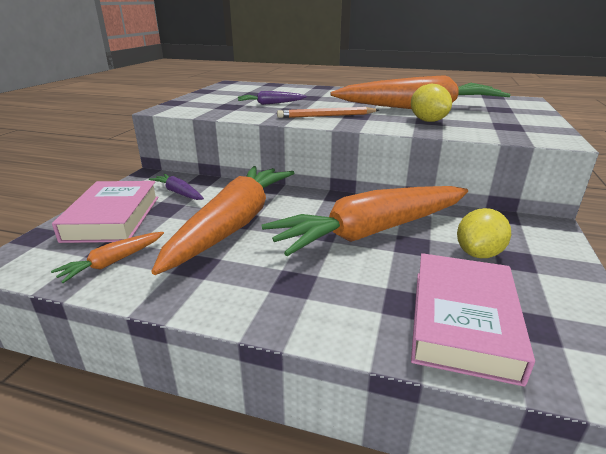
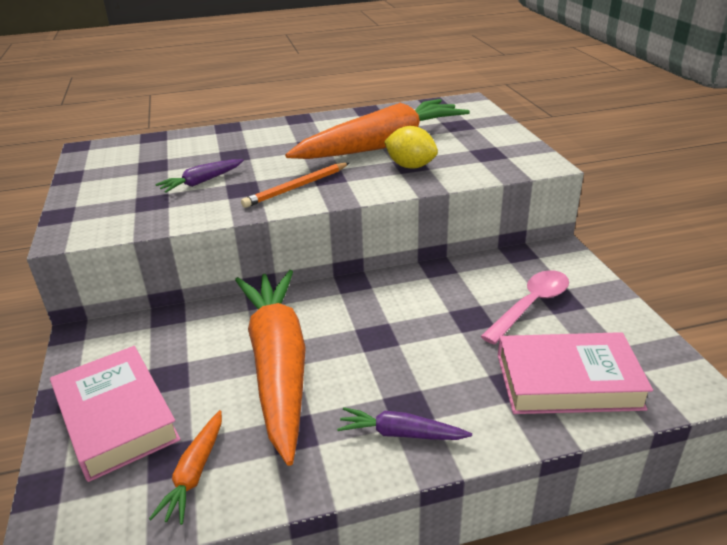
camera: 30 degrees left, 5 degrees up
purple carrot [149,174,204,200] -> purple carrot moved to [337,407,472,440]
orange carrot [262,186,468,256] -> none
pink book [411,253,535,387] -> pink book turned 75 degrees counterclockwise [498,332,653,414]
yellow lemon [457,208,511,258] -> pink spoon [480,270,569,344]

